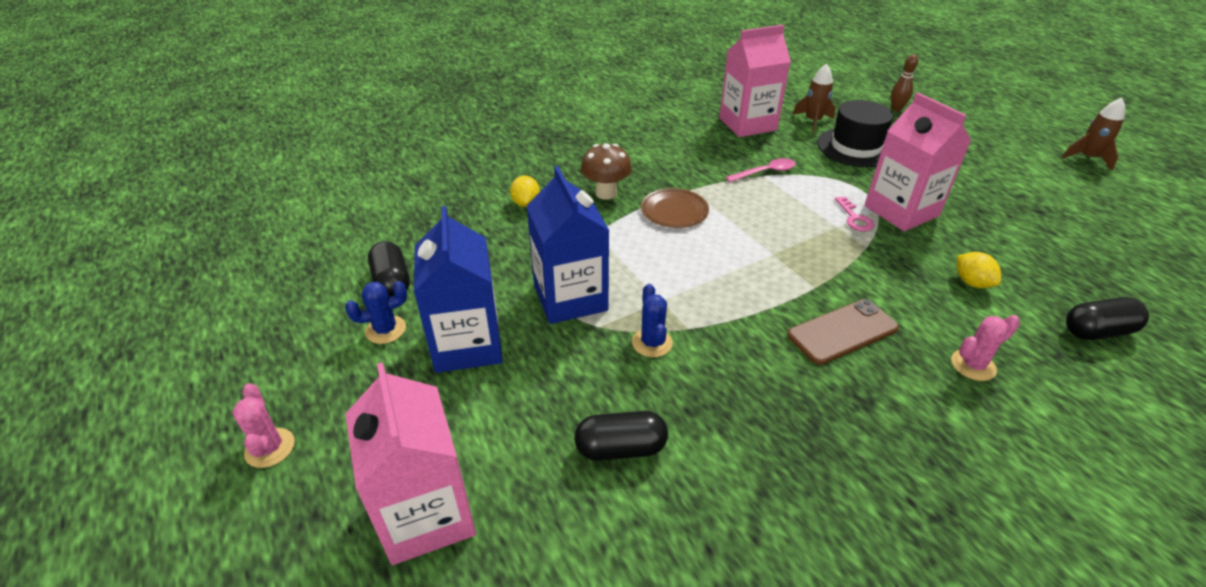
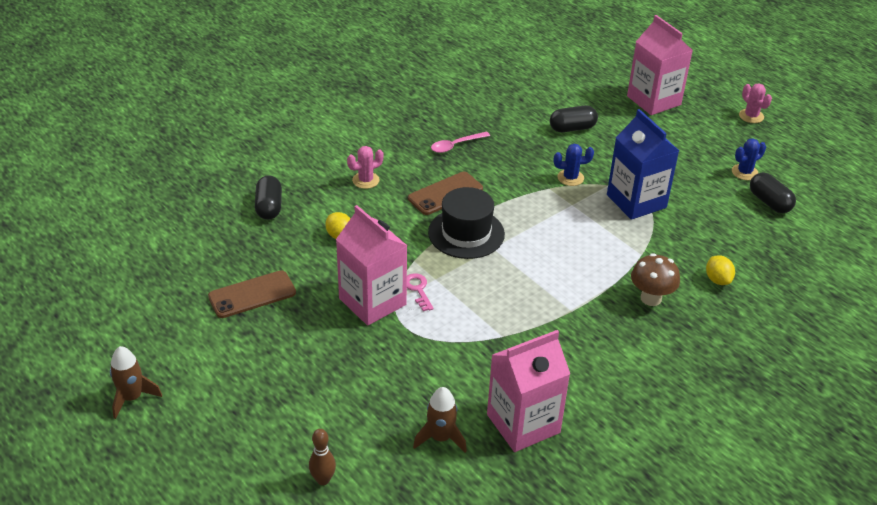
camera: 170 degrees right, 0 degrees up
blue carton [414,206,503,373] -> none
blue cactus [632,284,673,357] -> blue cactus turned 75 degrees counterclockwise [554,144,594,186]
brown plate [641,188,709,228] -> none
pink spoon [726,158,796,182] -> pink spoon moved to [431,131,490,153]
black hat [817,100,894,167] -> black hat moved to [428,187,505,259]
black capsule [1066,297,1149,340] -> black capsule turned 75 degrees counterclockwise [255,175,282,220]
none -> brown phone [208,270,296,318]

